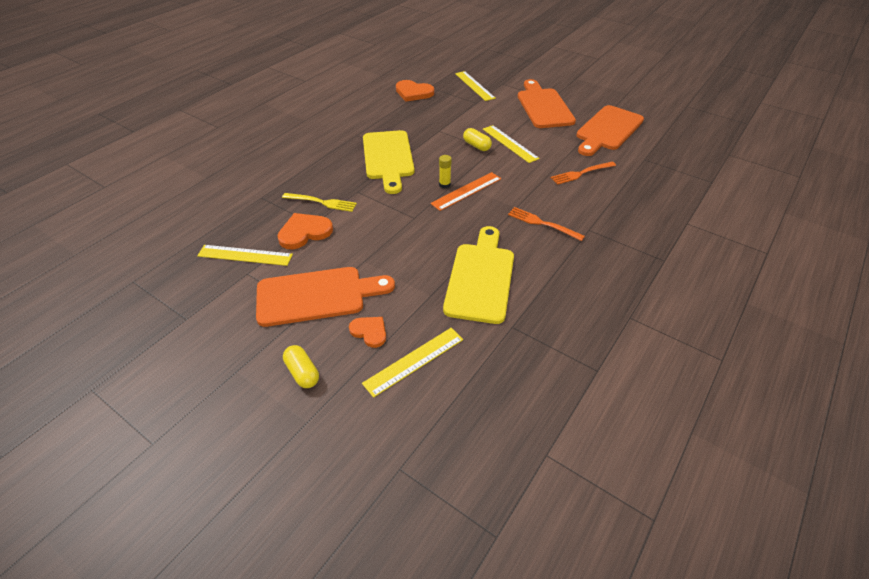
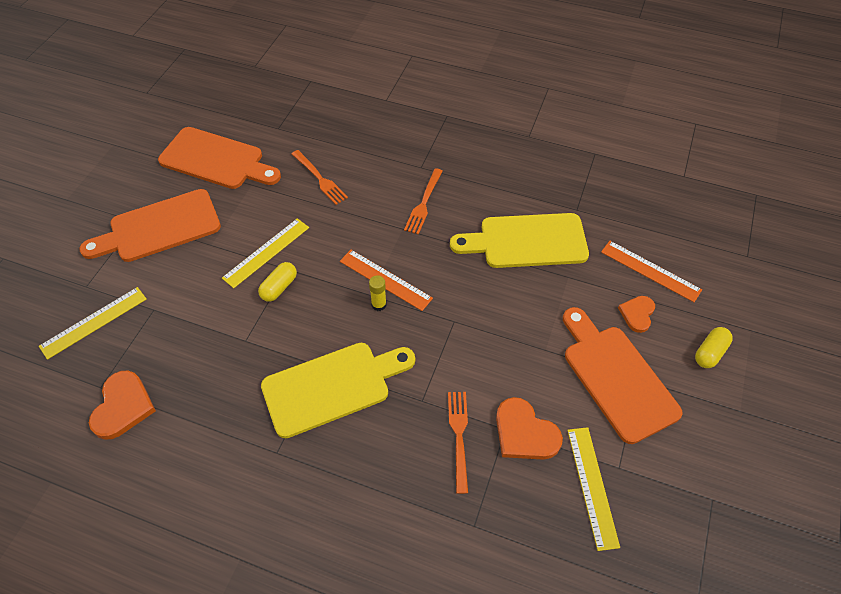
camera: 105 degrees left, 10 degrees up
yellow fork [282,193,357,212] -> orange fork [448,392,468,494]
yellow ruler [362,328,463,398] -> orange ruler [601,241,702,302]

